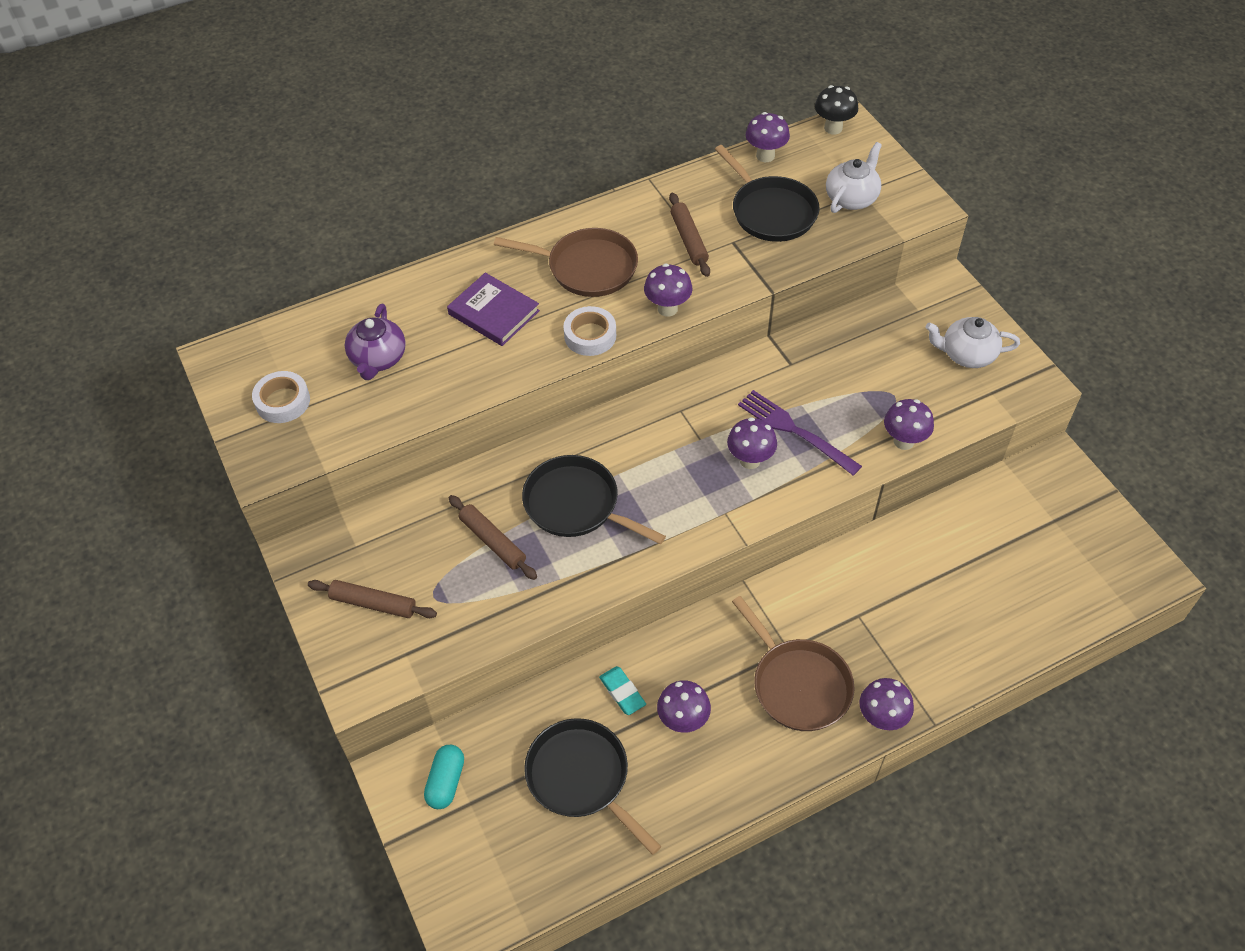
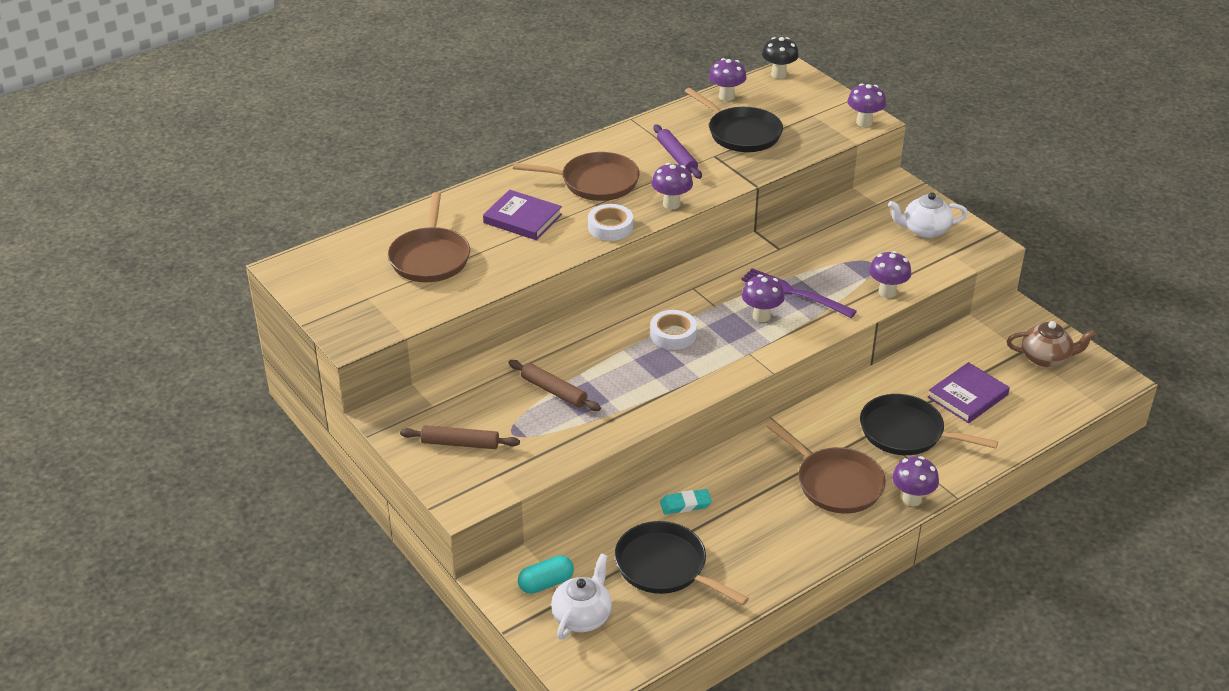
camera: 10 degrees left, 15 degrees down
white tape [252,371,310,423] -> white tape moved to [650,310,697,350]
purple teapot [345,304,406,380] -> brown pan [388,192,470,282]
turquoise capsule [424,745,464,809] -> turquoise capsule turned 60 degrees clockwise [518,555,574,594]
black pan [522,455,666,544] -> black pan moved to [860,394,998,455]
turquoise eraser [599,666,646,715] -> turquoise eraser turned 60 degrees counterclockwise [660,489,712,514]
purple mushroom [657,680,711,733] -> purple mushroom moved to [847,84,886,127]
brown rolling pin [669,193,710,277] -> purple rolling pin [654,124,702,179]
white teapot [826,142,882,213] -> white teapot moved to [551,553,612,640]
none -> purple book [928,362,1010,423]
none -> brown teapot [1007,321,1096,367]

